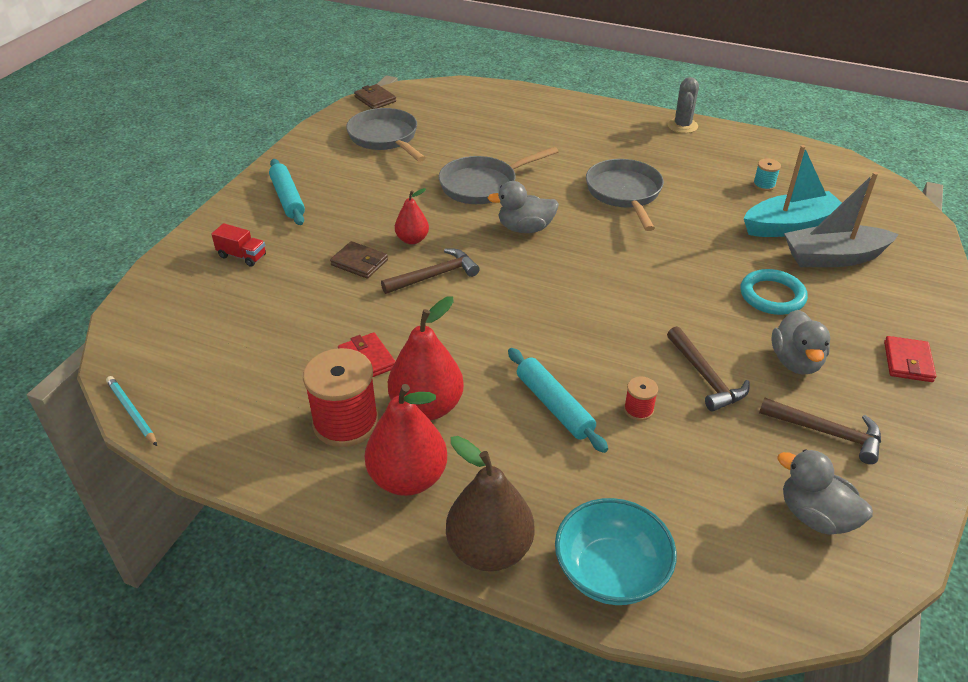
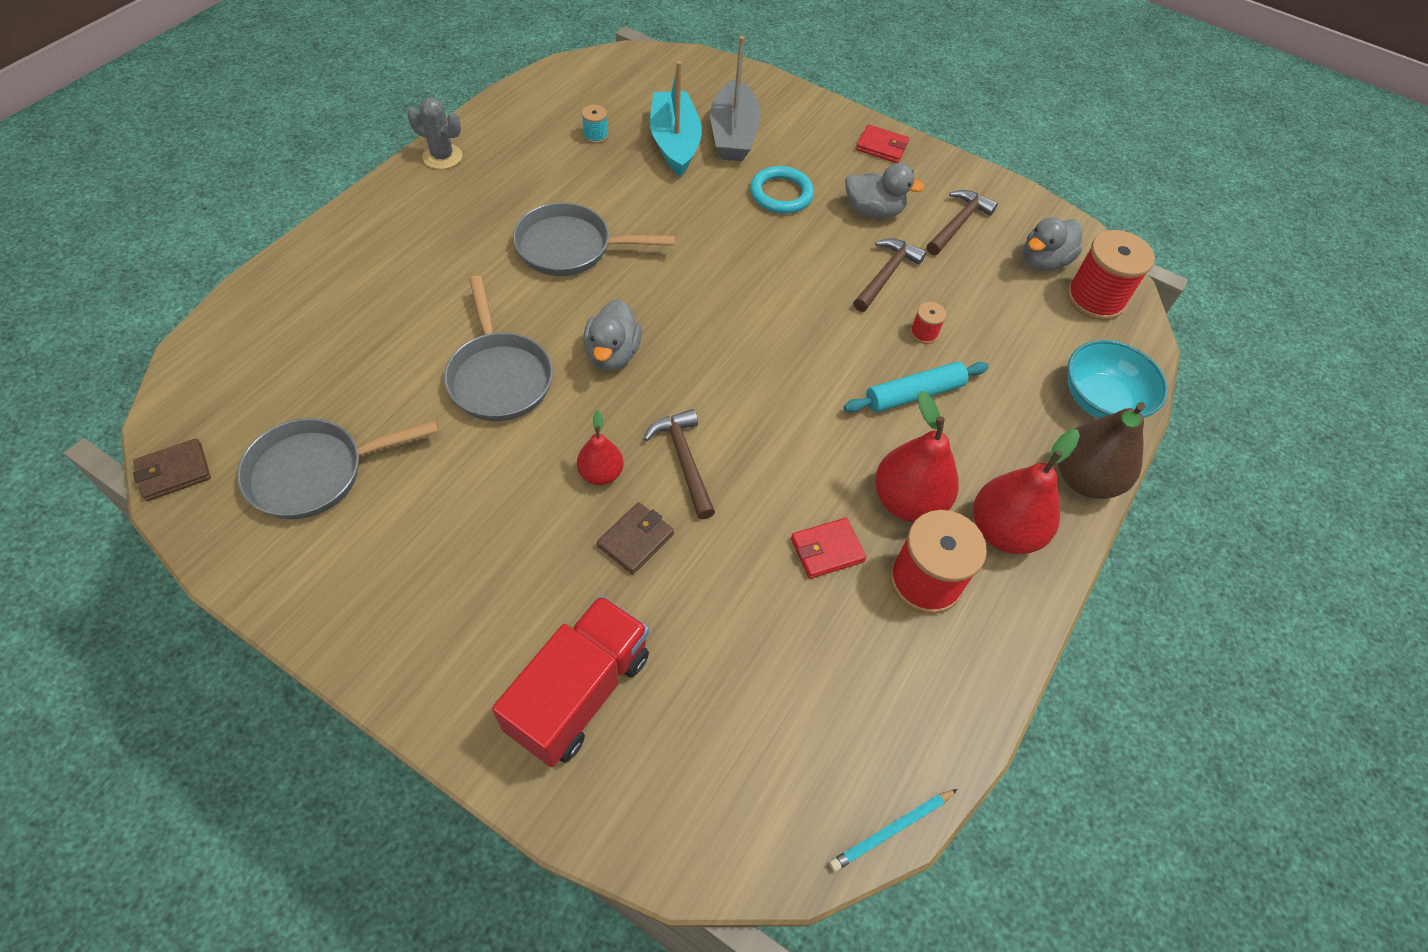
camera: 85 degrees left, 15 degrees up
red truck [211,223,266,267] -> red truck [492,595,649,767], size x2.10
turquoise rolling pin [269,159,305,225] -> none
brown hammer [667,326,749,412] -> brown hammer turned 45 degrees counterclockwise [853,238,926,312]
none -> red spool [1067,230,1155,320]

